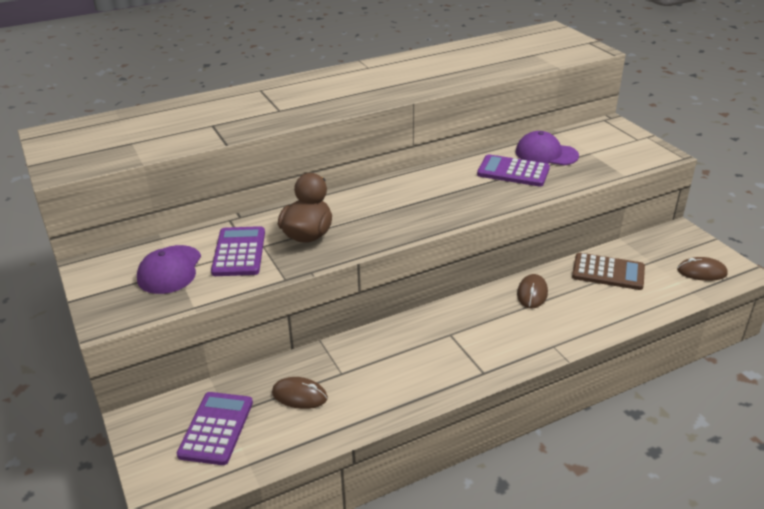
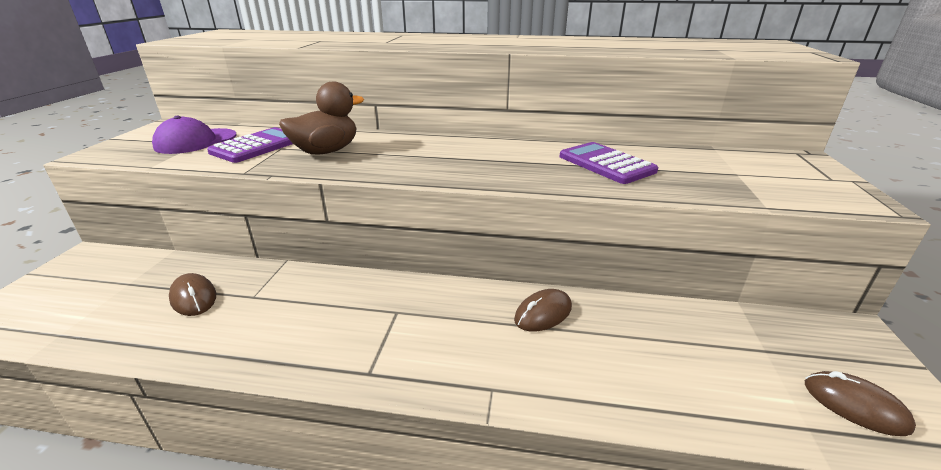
camera: 35 degrees right, 5 degrees down
purple calculator [177,392,253,465] -> none
purple cap [515,131,579,165] -> none
brown calculator [572,253,645,290] -> none

